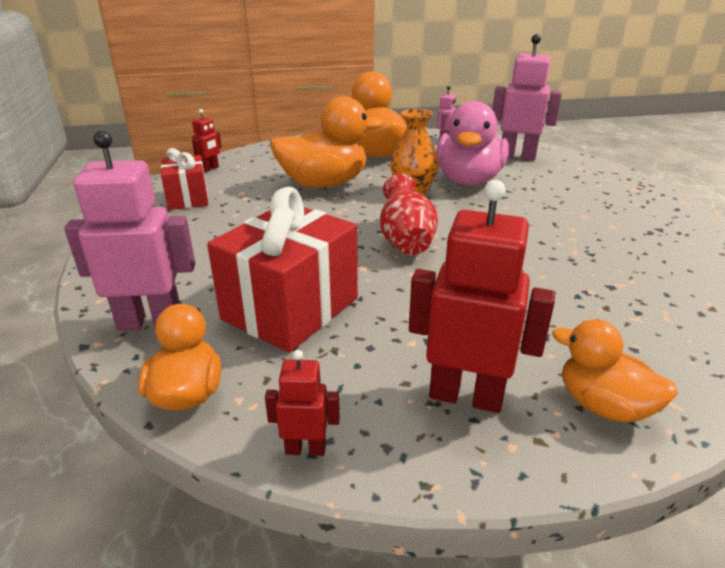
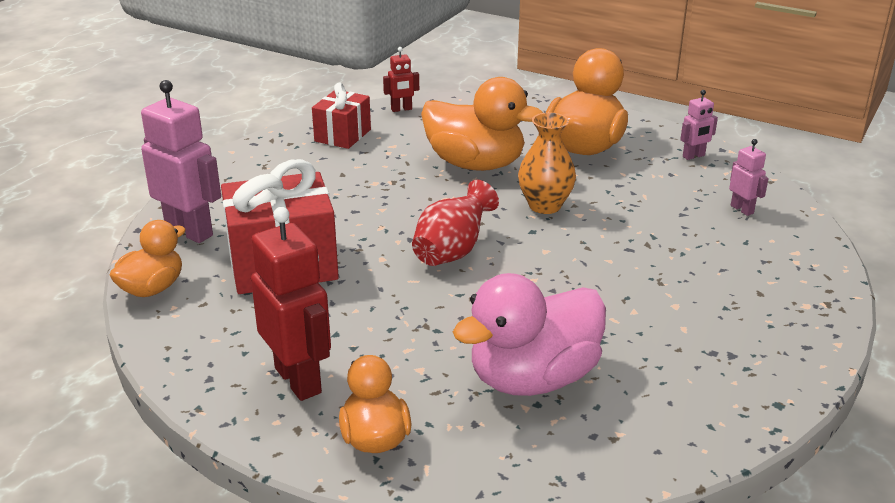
camera: 40 degrees right, 0 degrees up
red robot [265,350,340,456] -> none
pink duck [436,101,509,186] -> pink duck moved to [453,273,606,396]
pink robot [492,34,562,161] -> pink robot [729,139,769,216], size x0.50

